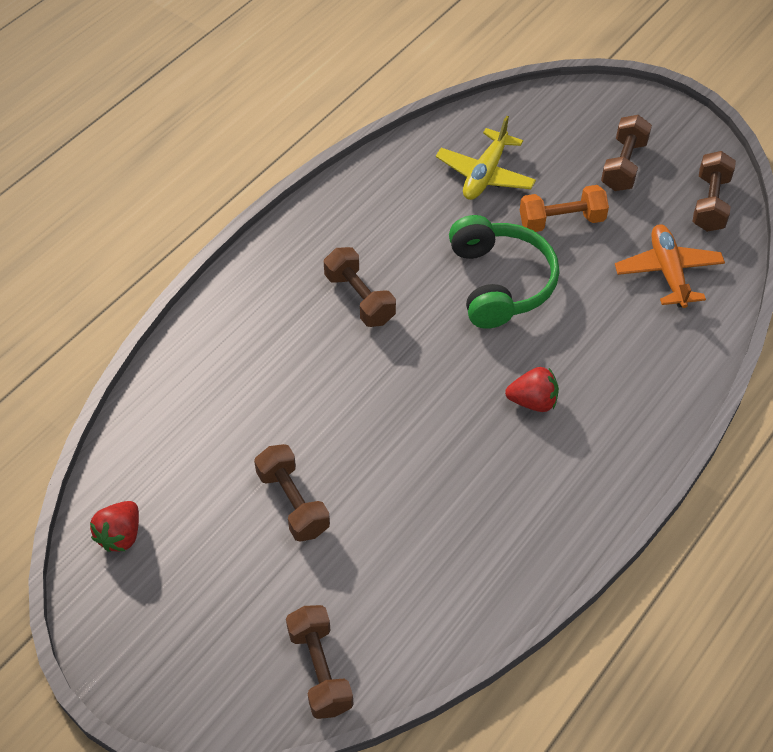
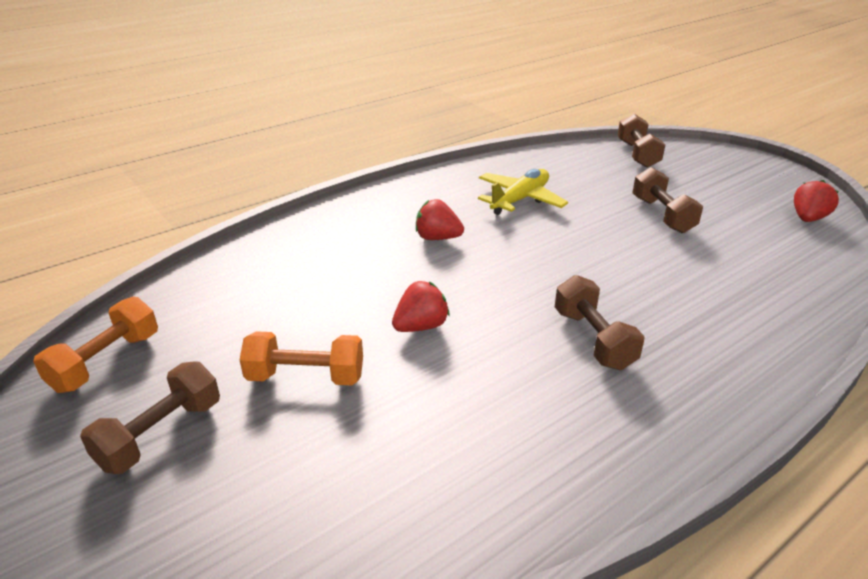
camera: 165 degrees left, 20 degrees down
yellow plane [436,116,536,200] -> yellow plane moved to [478,169,568,215]
green headphones [449,215,559,329] -> red strawberry [392,281,450,332]
orange plane [615,225,725,308] -> none
brown dumbbell [692,151,736,232] -> orange dumbbell [33,296,158,393]

